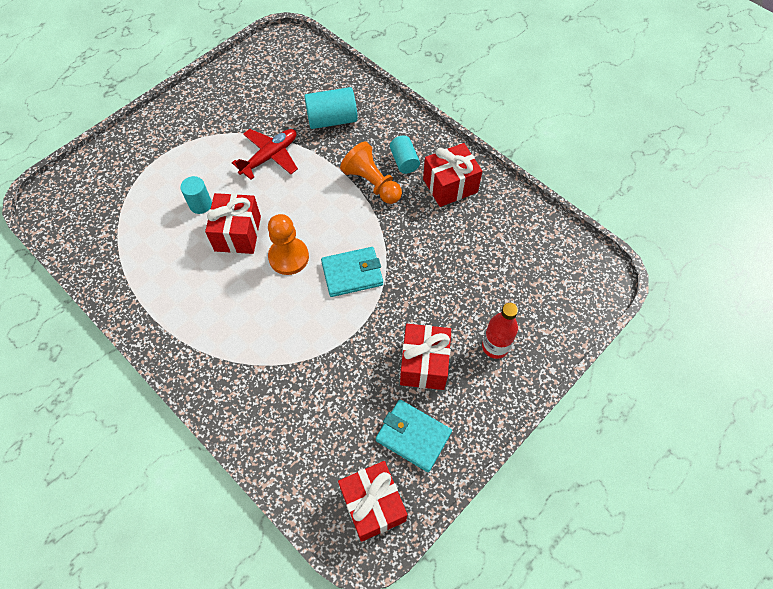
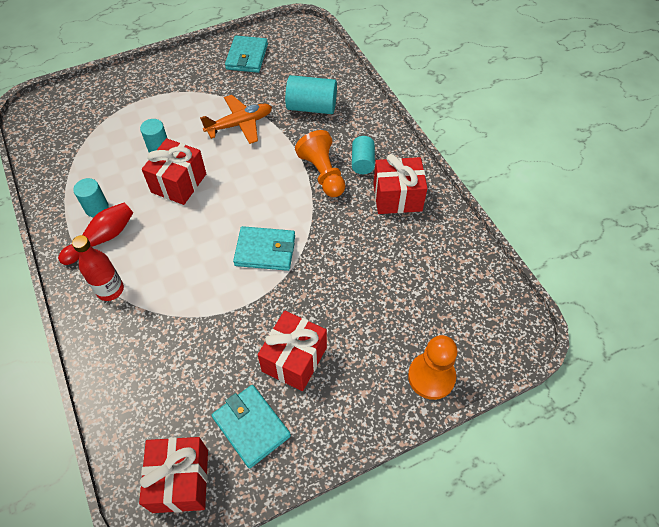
camera: 20 degrees right, 5 degrees down
red plane [232,129,298,180] -> orange plane [200,95,272,144]
orange pawn [268,214,309,275] -> orange pawn moved to [408,335,457,400]
red bottle [482,303,518,359] -> red bottle moved to [72,235,124,301]
none -> red bowling pin [58,203,133,265]
none -> turquoise cylinder [73,178,109,217]
none -> turquoise wallet [225,36,268,73]

